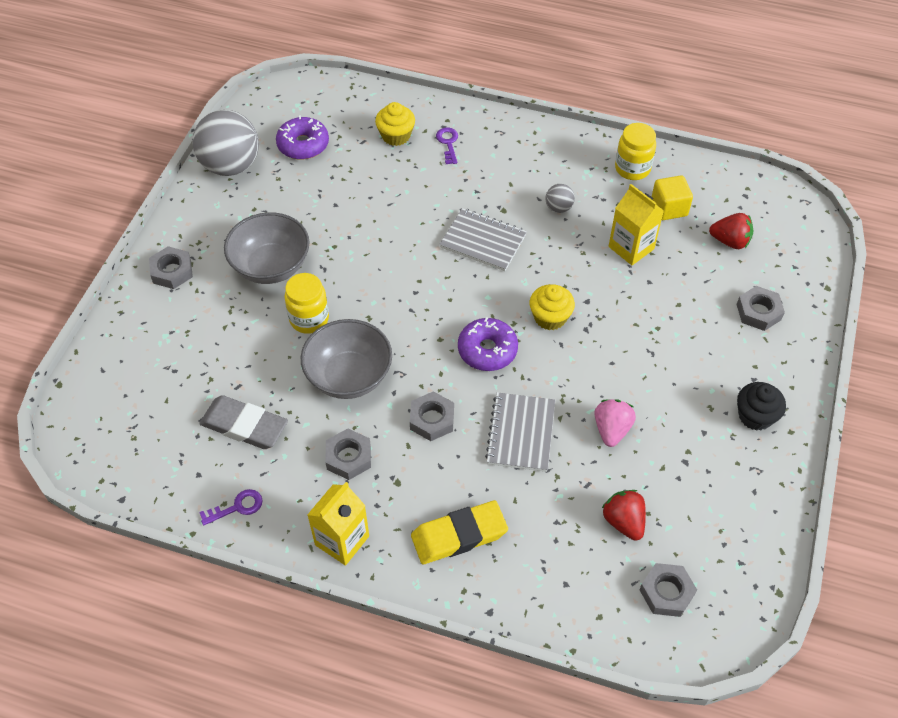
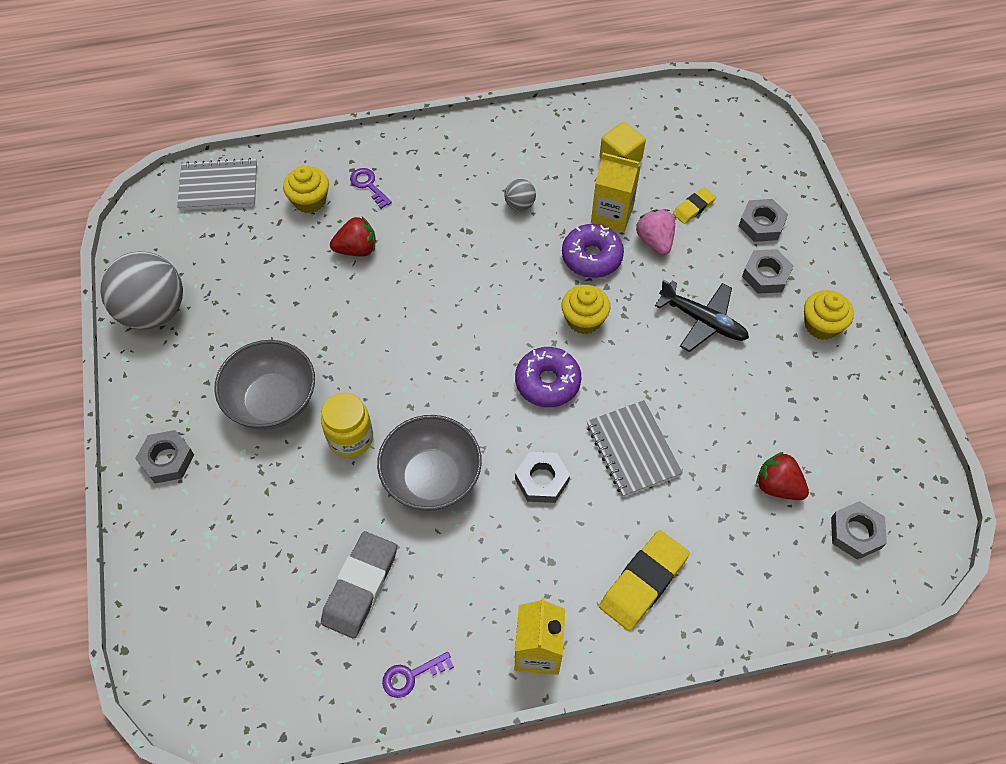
camera: 30 degrees left, 5 degrees up
grey eraser [199,395,288,449] -> grey eraser turned 60 degrees counterclockwise [321,531,397,639]
purple key [199,489,263,526] -> purple key turned 150 degrees counterclockwise [382,652,454,698]
purple donut [276,115,329,160] -> purple donut moved to [562,224,624,278]
grey nut [326,428,371,480] -> grey nut moved to [742,249,794,294]
grey notebook [439,208,527,271] -> grey notebook moved to [177,158,257,210]
pink strawberry [594,399,636,447] -> pink strawberry moved to [636,209,675,255]
yellow jar [615,123,656,180] -> none
red strawberry [709,213,753,249] -> red strawberry moved to [330,217,376,256]
black cupcake [737,382,786,431] -> yellow cupcake [804,290,854,340]
none -> black plane [655,280,749,352]
none -> yellow eraser [673,187,716,224]

